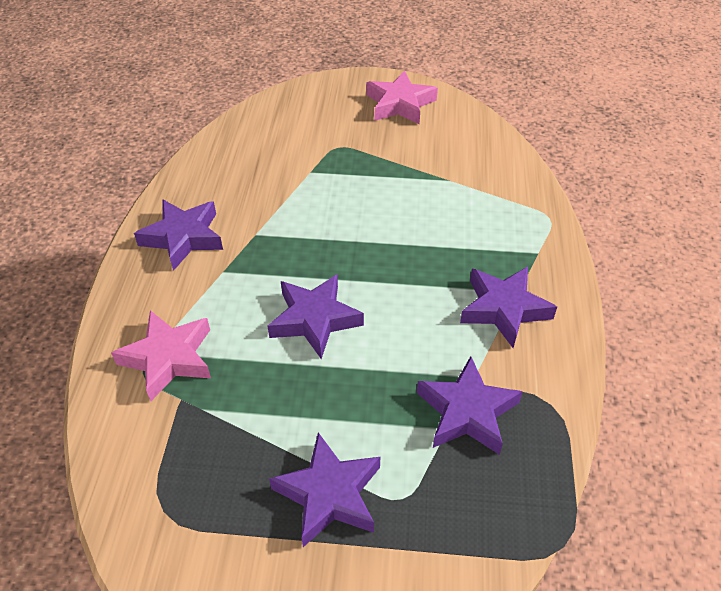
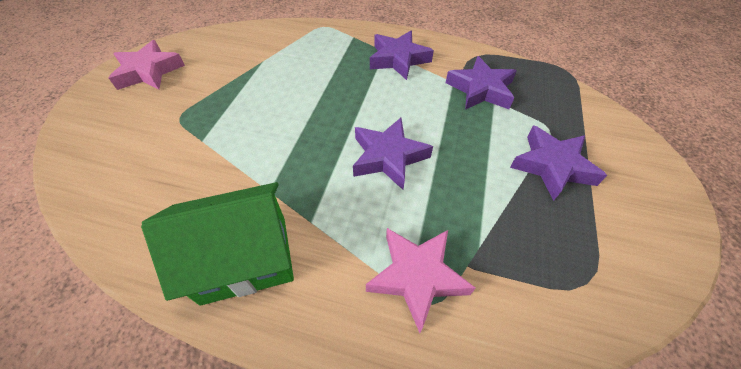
camera: 80 degrees left, 5 degrees up
purple star [134,199,223,271] -> green house [141,182,294,306]

